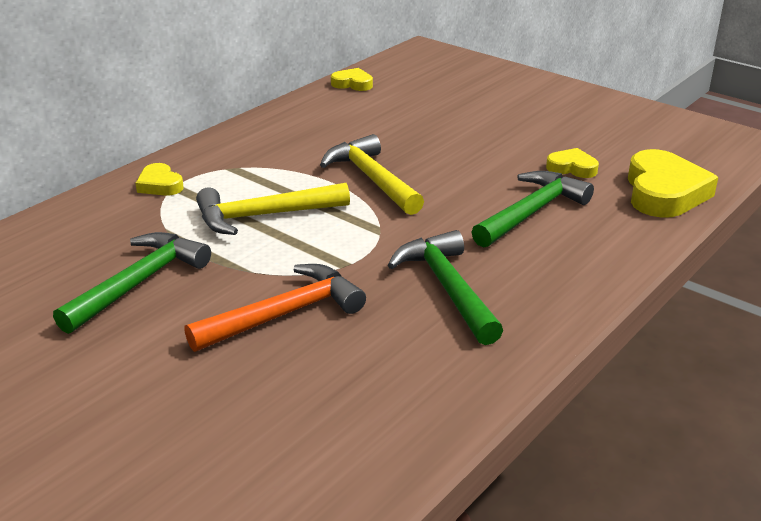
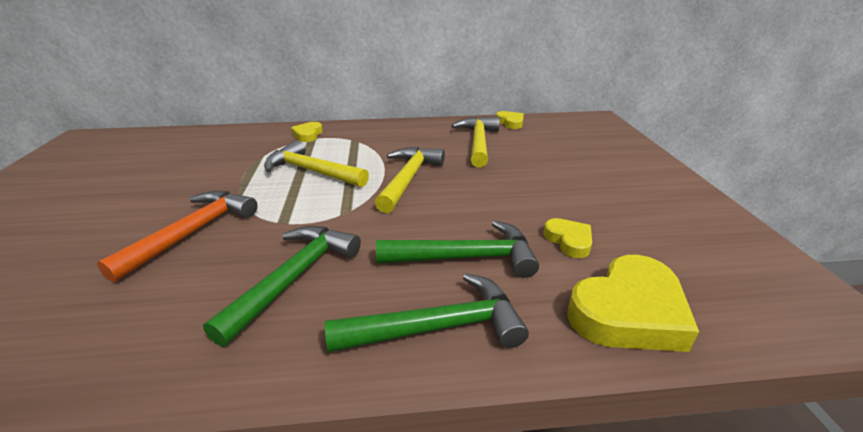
camera: 45 degrees right, 0 degrees up
green hammer [53,232,211,334] -> green hammer moved to [325,273,529,353]
orange hammer [184,264,366,352] -> orange hammer turned 75 degrees counterclockwise [97,191,258,283]
none -> yellow hammer [451,117,500,167]

